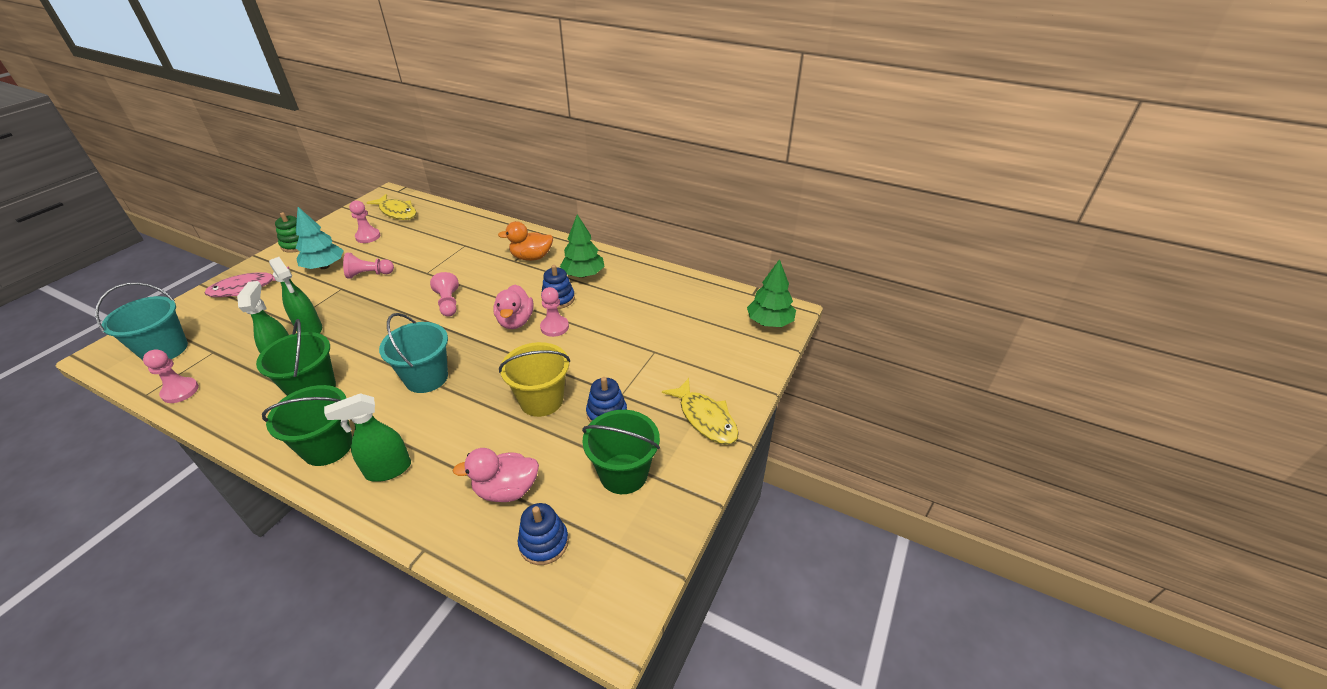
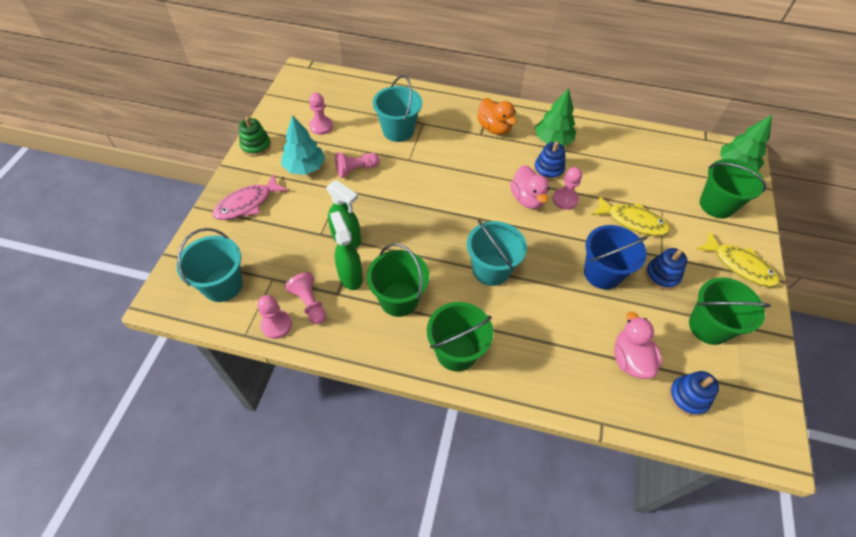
camera: 15 degrees left, 15 degrees up
green spray bottle [324,393,411,482] -> none
yellow fish [366,194,416,220] -> yellow fish moved to [591,195,670,236]
pink pawn [430,272,459,317] -> pink pawn moved to [285,272,326,324]
pink duck [452,448,539,502] -> pink duck turned 105 degrees clockwise [614,311,662,379]
orange duck [498,221,553,261] -> orange duck turned 105 degrees counterclockwise [477,98,517,135]
yellow bucket [499,342,570,417] -> blue bucket [584,225,648,289]
none -> turquoise bucket [373,75,422,142]
none -> green bucket [700,159,766,218]

